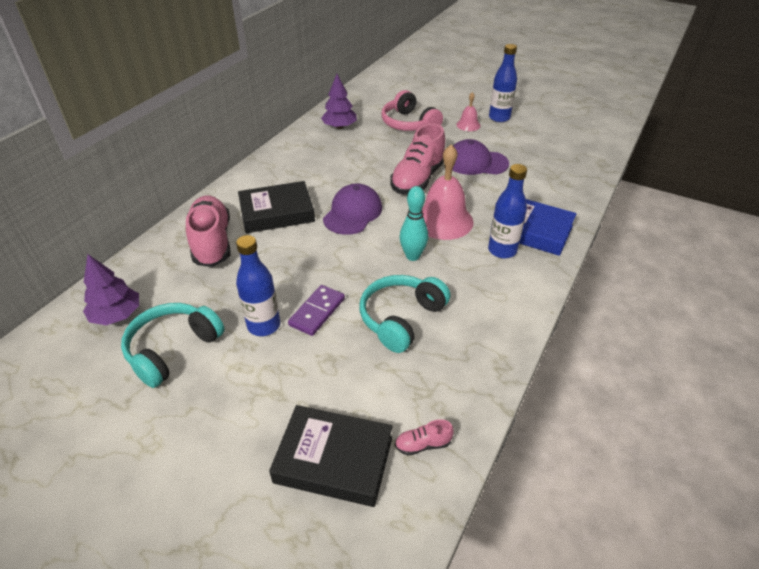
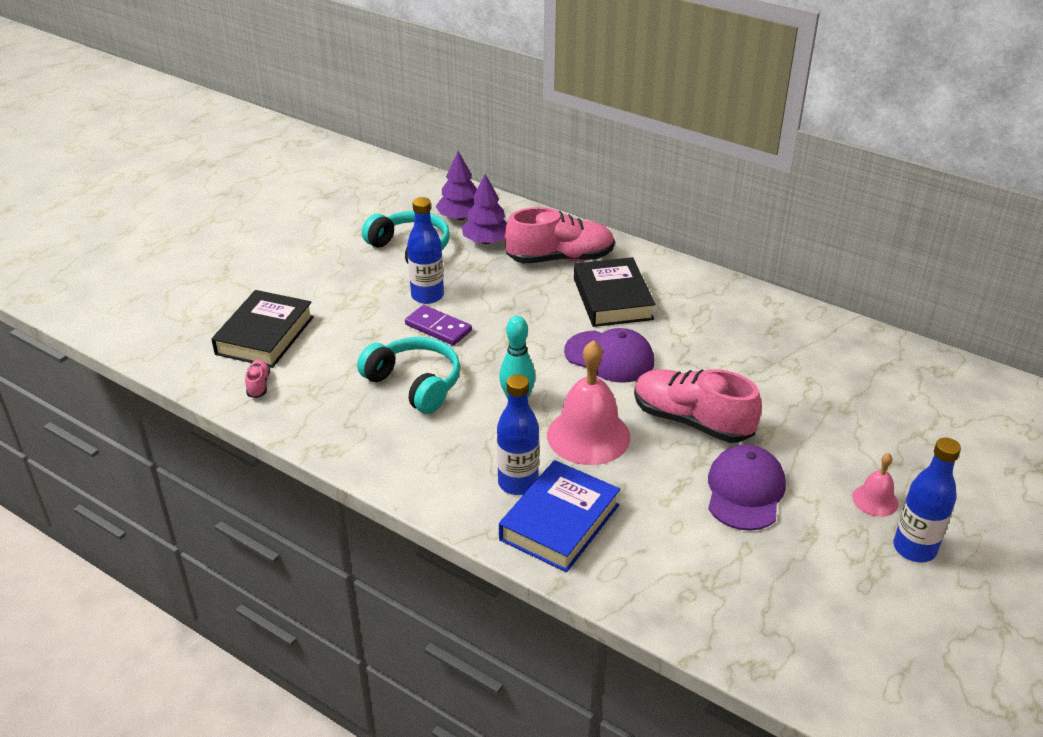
camera: 95 degrees right, 5 degrees down
purple tree [321,74,357,129] -> purple tree moved to [462,174,507,244]
pink headphones [381,90,443,131] -> none

